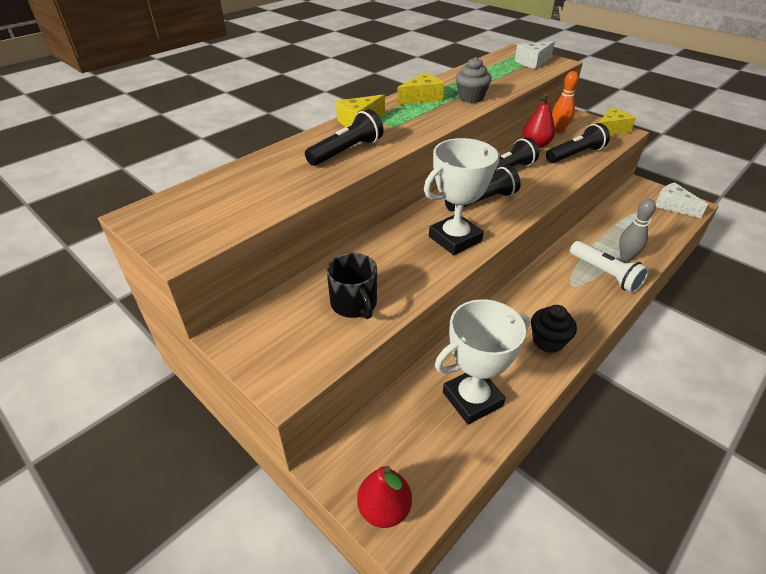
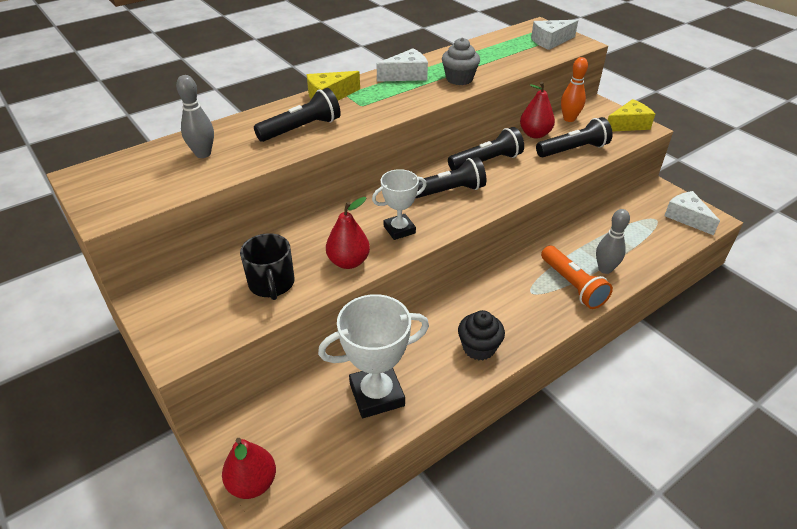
camera: 10 degrees right, 0 degrees up
yellow cheese [397,73,444,105] -> white cheese [376,48,428,82]
white trophy [424,138,500,255] -> white trophy [372,169,427,240], size x0.61
white flashlight [570,241,649,293] -> orange flashlight [541,246,613,309]
none -> grey bowling pin [176,75,214,158]
none -> red pear [326,197,370,269]

